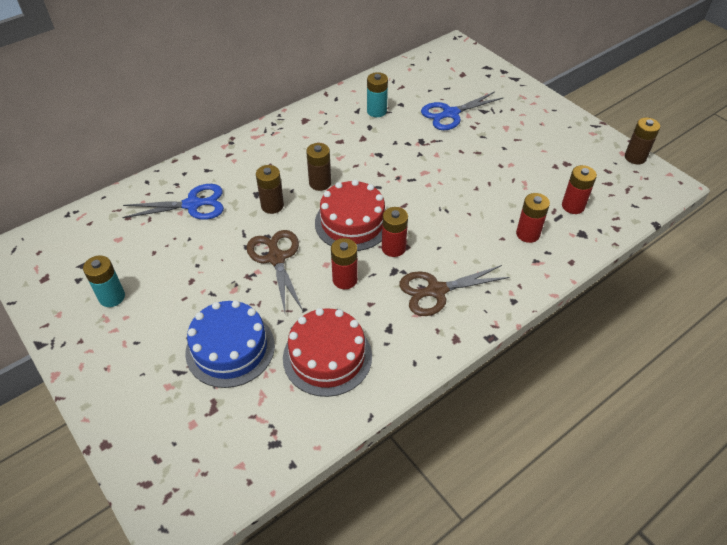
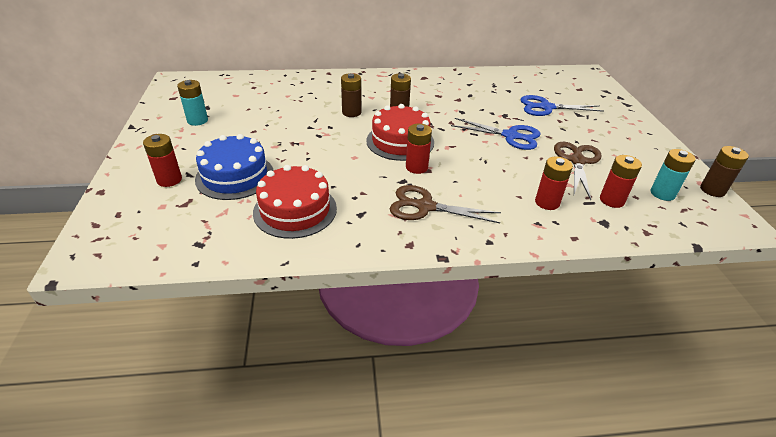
camera: 30 degrees right, 10 degrees down
blue scissors [122,184,224,220] -> blue scissors moved to [451,118,540,150]
brown scissors [247,230,303,312] -> brown scissors moved to [554,142,602,200]
red battery [331,238,358,289] -> red battery moved to [143,134,182,187]
turquoise battery [367,72,388,117] -> turquoise battery moved to [651,149,696,201]

